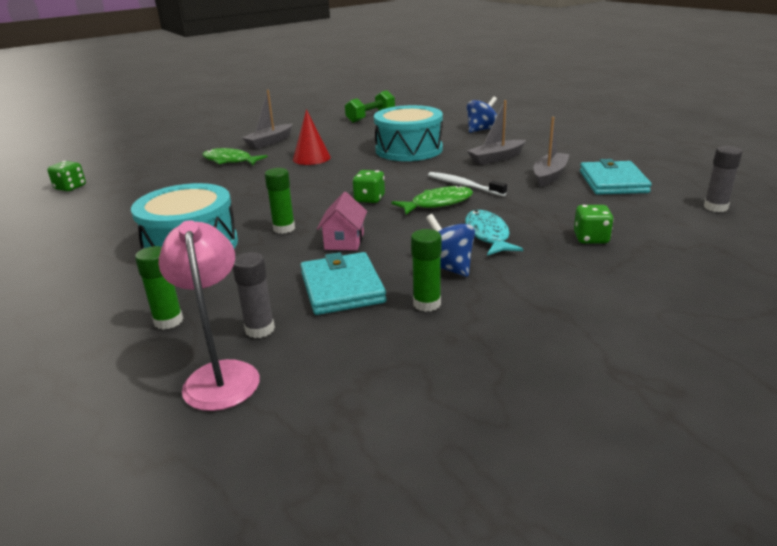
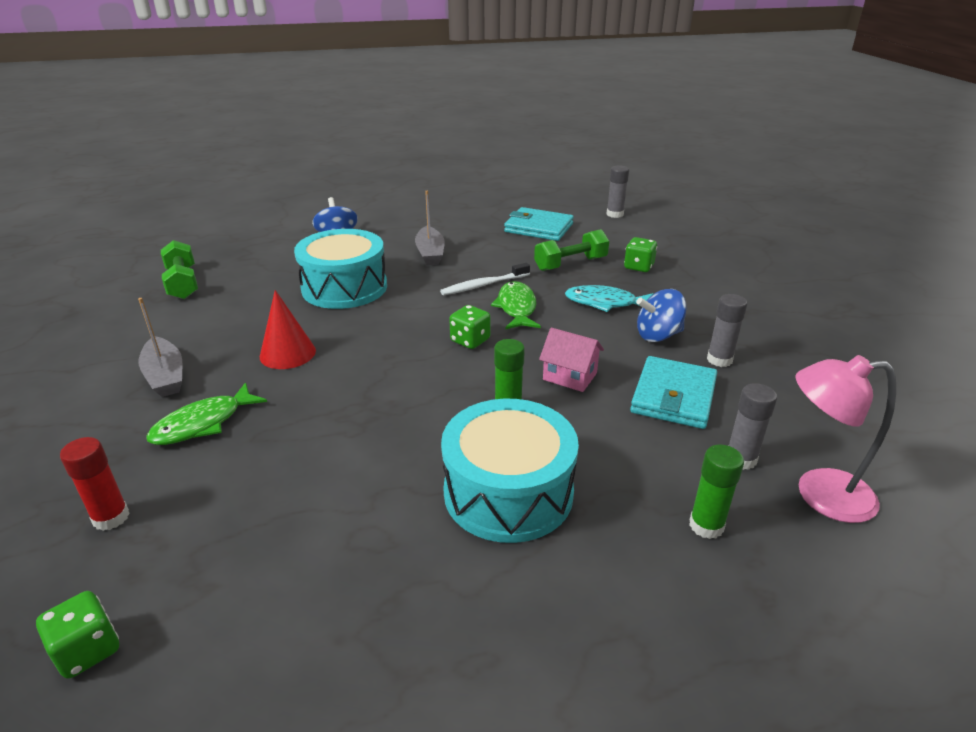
camera: 70 degrees left, 5 degrees up
turquoise wallet [300,252,386,315] -> turquoise wallet turned 75 degrees counterclockwise [630,356,717,429]
green glue stick [411,229,442,312] -> grey glue stick [707,294,748,367]
grey boat [534,117,570,187] -> none
none -> red glue stick [60,437,130,531]
none -> green dumbbell [534,229,609,271]

